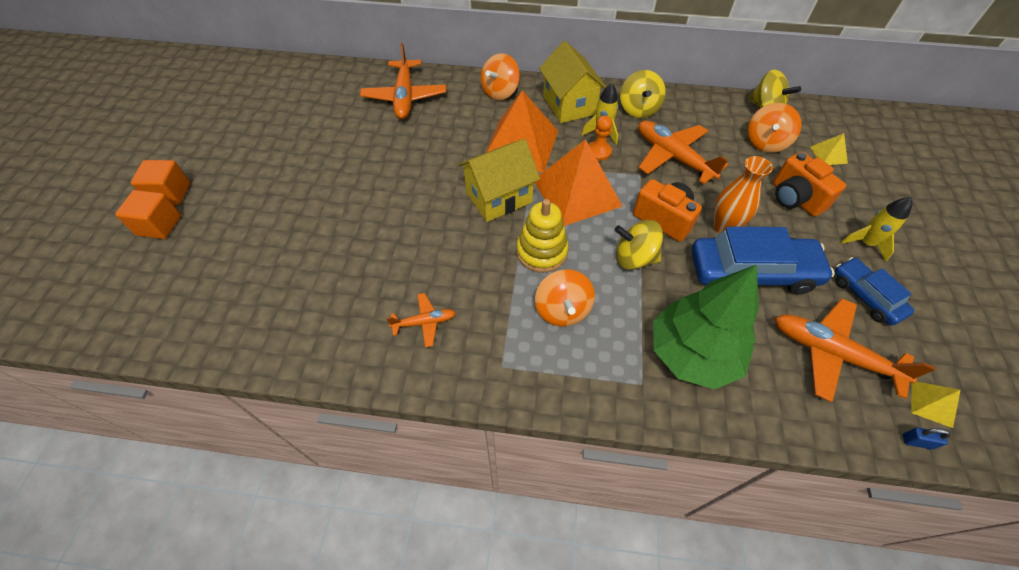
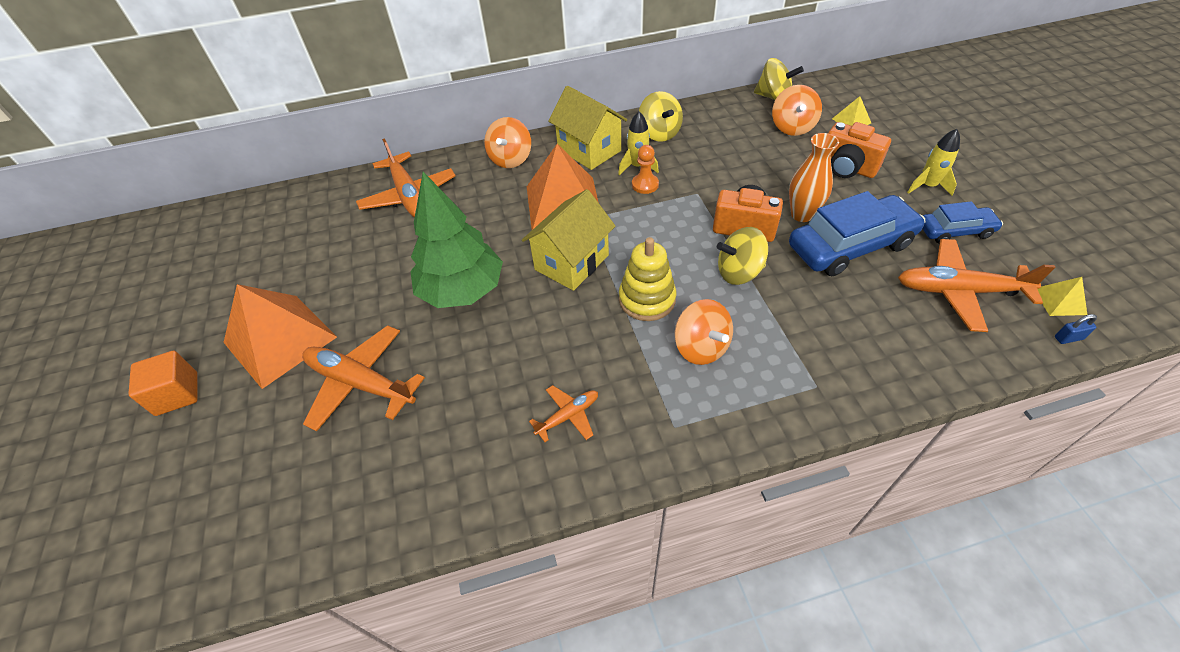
camera: 20 degrees left, 5 degrees down
orange cube [115,190,181,239] -> none
orange pyramid [534,139,622,226] -> orange pyramid moved to [223,284,337,389]
orange plane [638,121,728,184] -> orange plane moved to [302,325,425,432]
green tree [653,265,759,389] -> green tree moved to [410,172,503,308]
blue car [834,257,914,325] -> blue car turned 135 degrees clockwise [922,201,1003,244]

